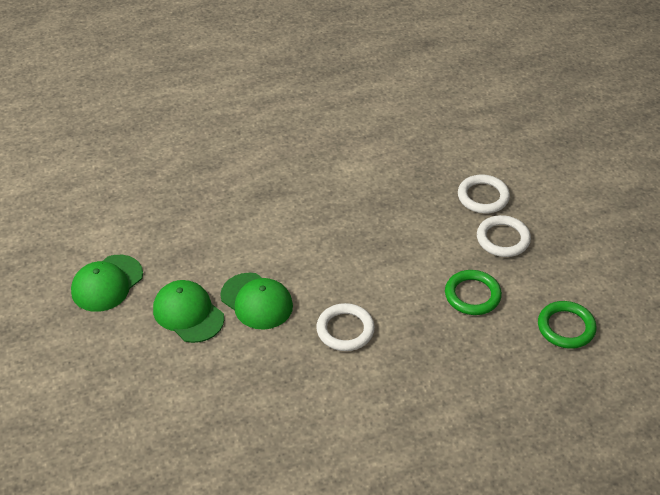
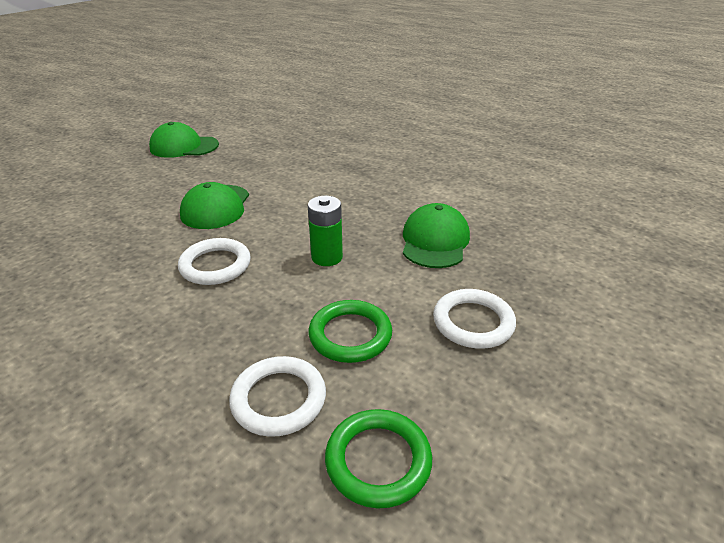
camera: 55 degrees right, 10 degrees down
green cap [153,280,224,343] -> green cap moved to [403,203,470,268]
white ring [458,175,510,213] -> white ring moved to [229,356,326,437]
none -> green battery [308,196,343,266]

